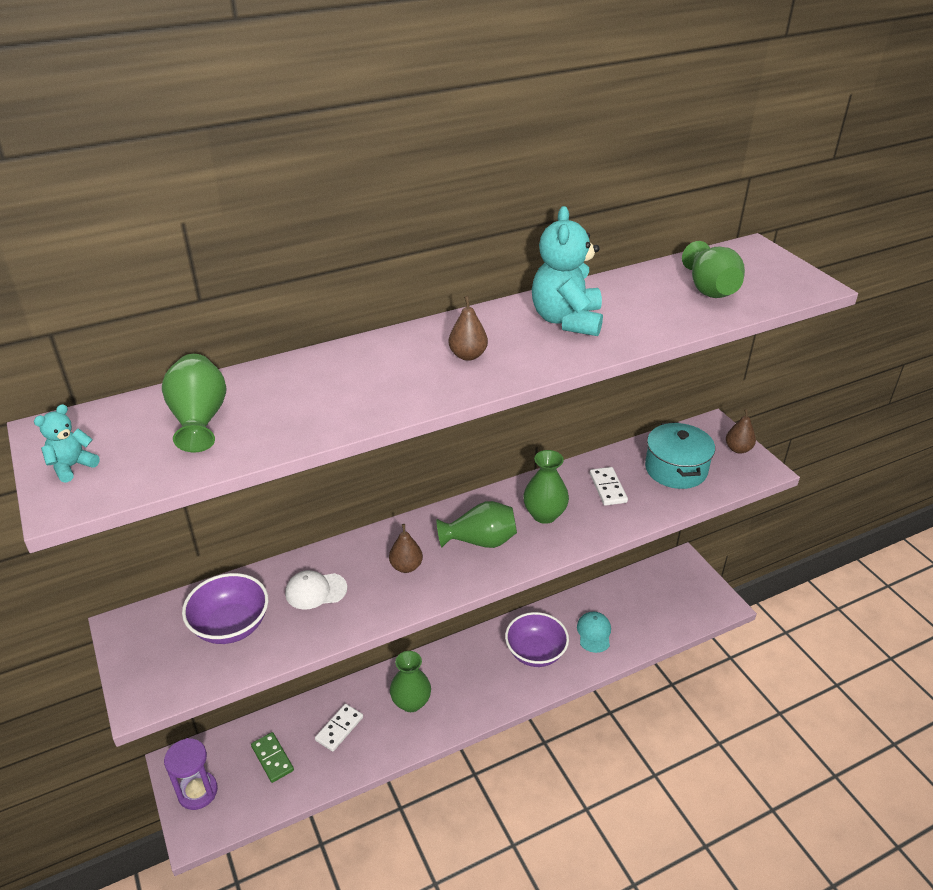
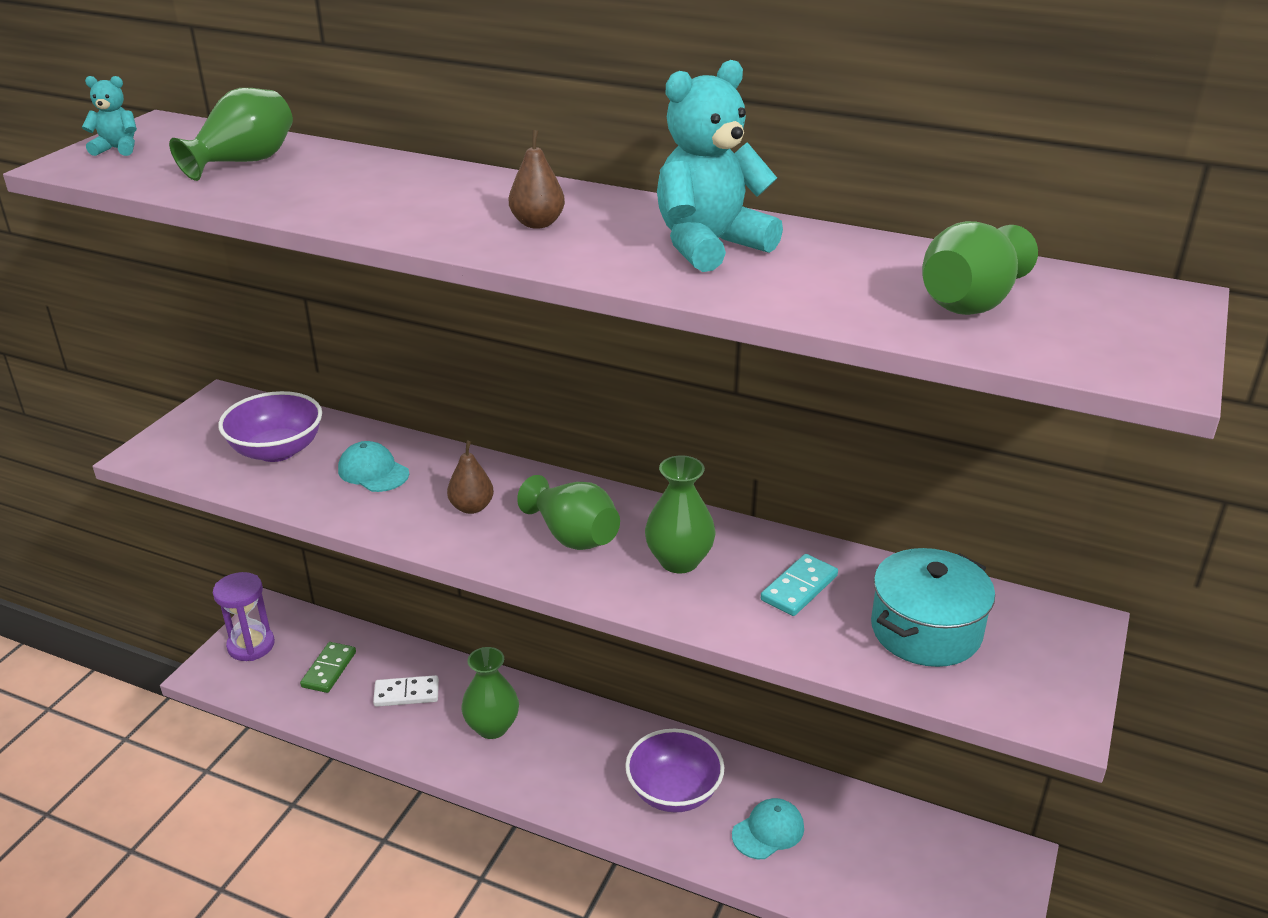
camera: 50 degrees right, 5 degrees down
white cap [285,570,347,609] -> turquoise cap [338,441,409,492]
white domino [590,467,628,506] -> turquoise domino [761,554,838,616]
brown pear [726,409,756,454] -> none

